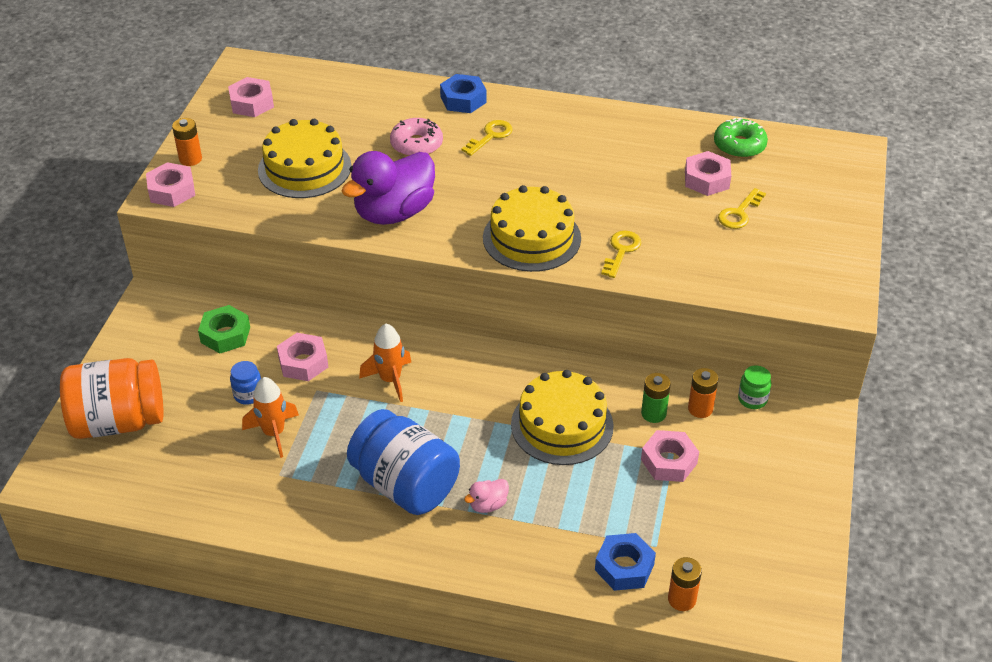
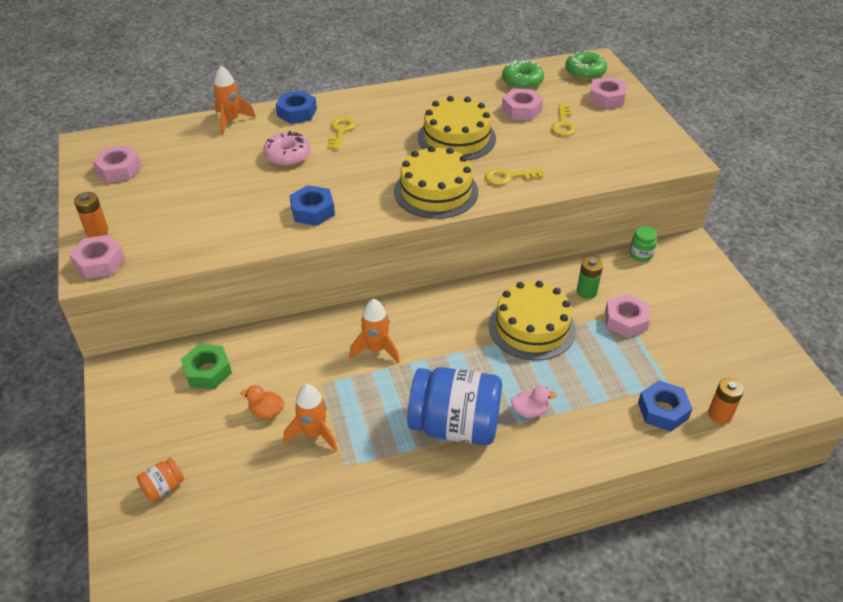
camera: 30 degrees left, 0 degrees up
orange jar [60,358,164,439] -> orange jar [137,458,184,502], size x0.42
blue jar [230,361,261,405] -> orange duck [240,385,285,419]
yellow cake [258,119,352,198] -> yellow cake moved to [418,96,496,160]
pink nut [277,333,328,381] -> pink nut moved to [589,77,627,109]
purple duck [342,151,435,225] -> blue nut [289,185,335,226]
pink duck [464,479,509,513] -> pink duck turned 120 degrees counterclockwise [511,386,557,418]
yellow key [601,231,641,278] -> yellow key turned 90 degrees counterclockwise [485,168,543,185]
orange battery [688,368,718,418] -> none
none -> orange rocket [213,66,256,135]
none -> green donut [565,50,607,80]

